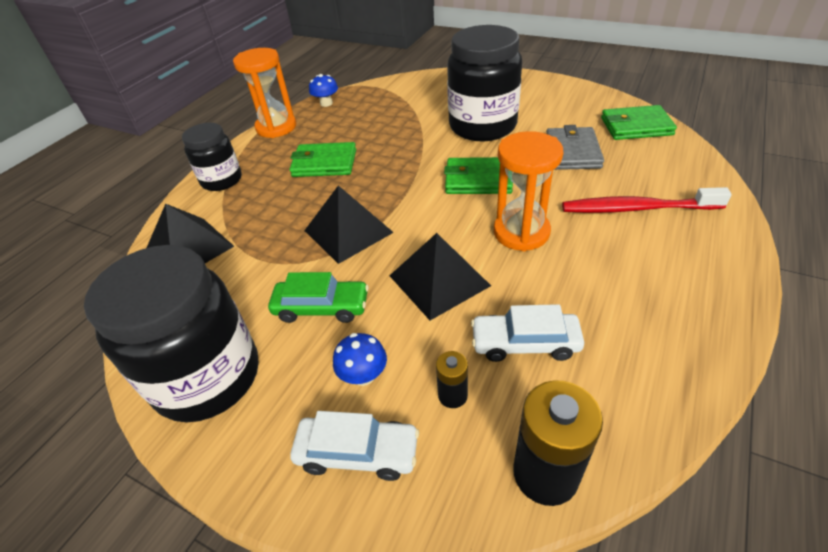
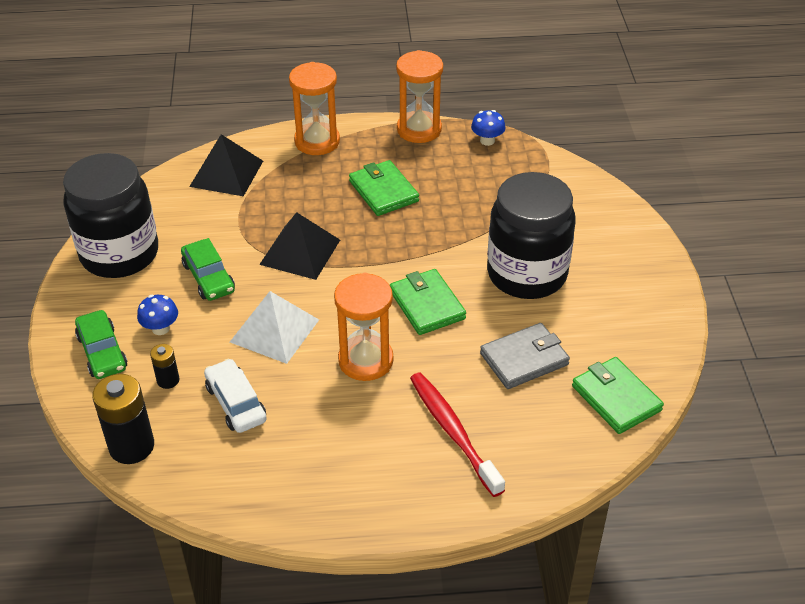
camera: 55 degrees right, 0 degrees up
black jar [182,123,242,191] -> orange hourglass [289,62,340,155]
white car [290,411,419,481] -> green car [75,310,127,379]
black pyramid [389,233,491,320] -> white pyramid [230,291,319,364]

